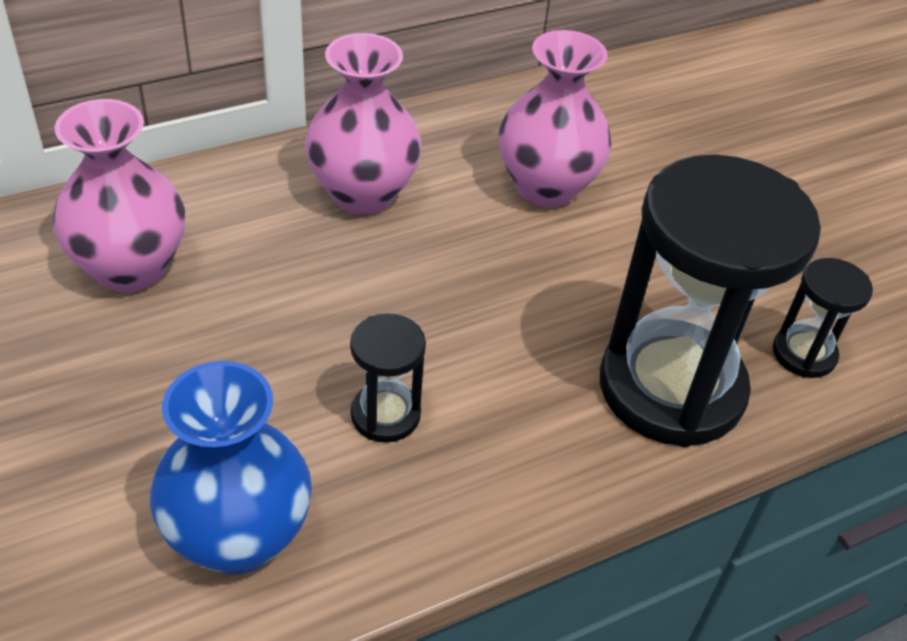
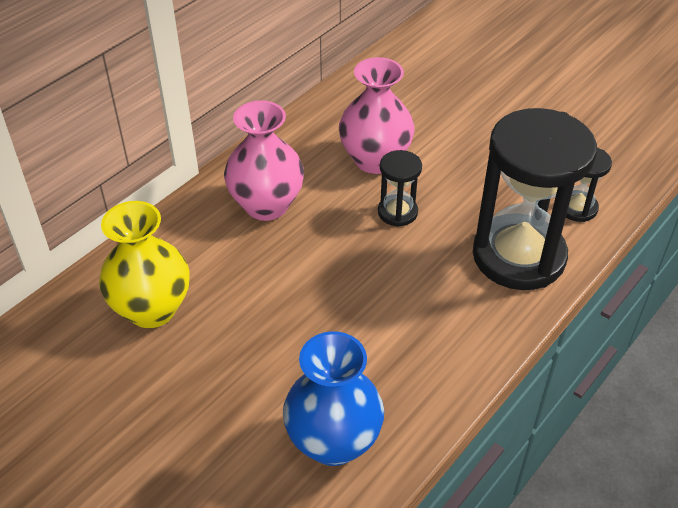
camera: 20 degrees left, 0 degrees up
pink vase [52,99,185,293] -> yellow vase [99,201,190,328]
black hourglass [350,313,426,443] -> black hourglass moved to [378,150,422,227]

